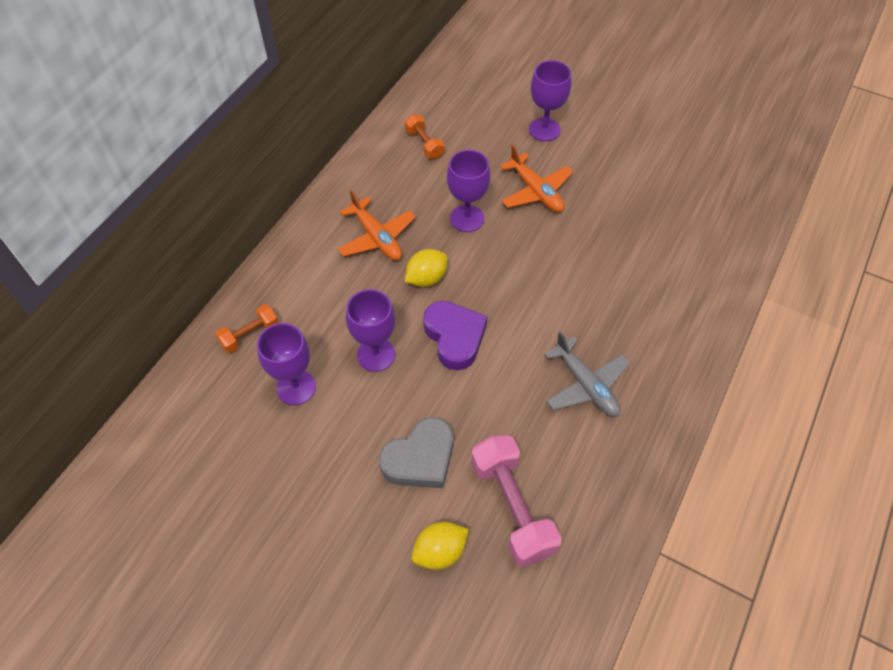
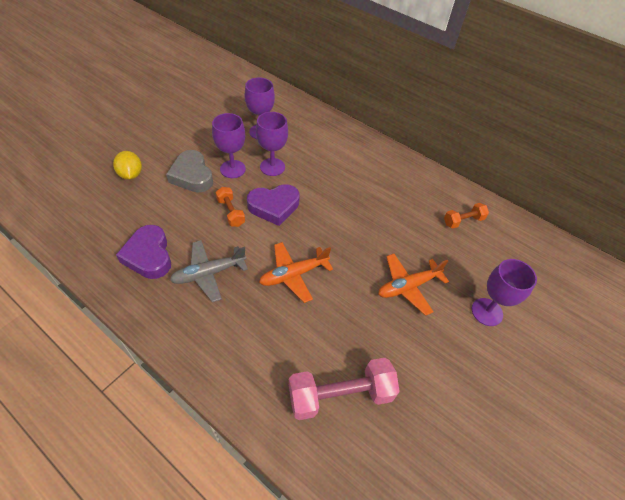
camera: 95 degrees right, 5 degrees down
orange dumbbell [215,304,279,353] -> orange dumbbell moved to [216,187,245,227]
orange plane [338,190,416,260] -> orange plane moved to [259,242,333,303]
yellow lemon [405,249,448,287] -> none
purple goblet [447,150,490,232] -> purple goblet moved to [212,113,246,178]
pink dumbbell [471,435,562,567] -> pink dumbbell moved to [289,358,400,420]
none -> purple heart [116,225,171,279]

